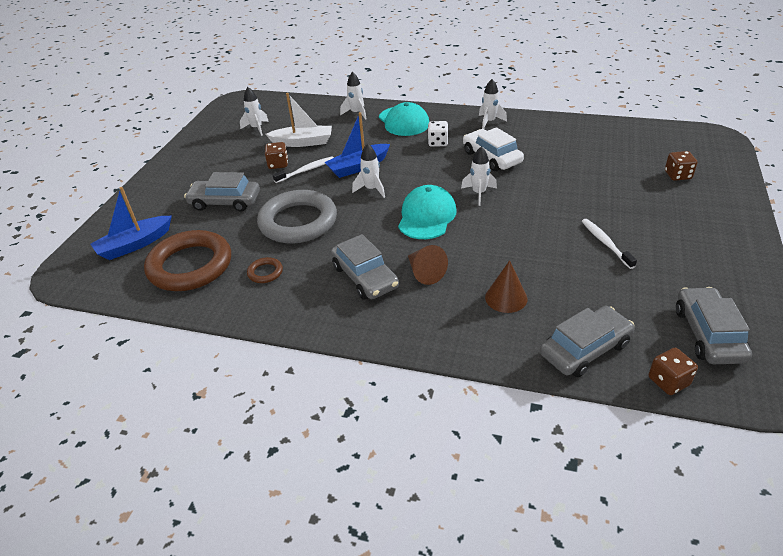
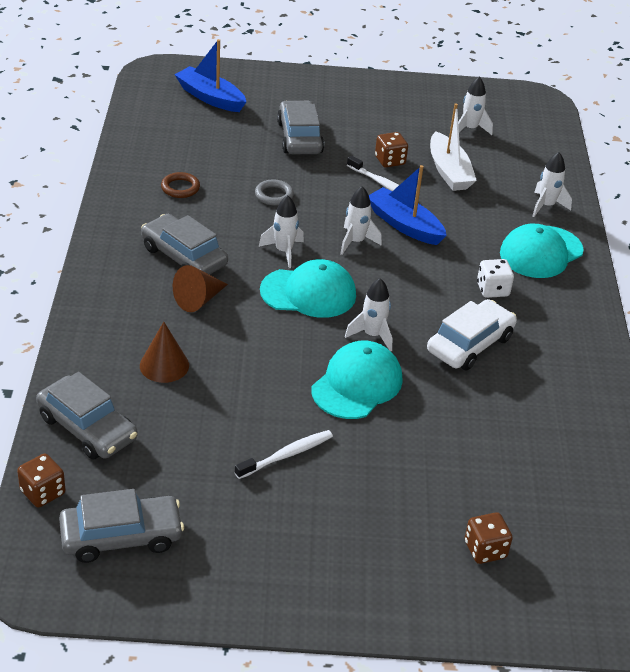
camera: 70 degrees right, 0 degrees up
brown ring [144,230,231,291] -> none
grey ring [257,190,337,244] -> grey ring [255,179,294,206], size x0.41
grey car [331,234,399,300] -> grey car turned 90 degrees clockwise [141,214,228,275]
white rocket [479,79,507,129] -> white rocket moved to [259,195,304,268]
none -> turquoise cap [312,340,402,419]

